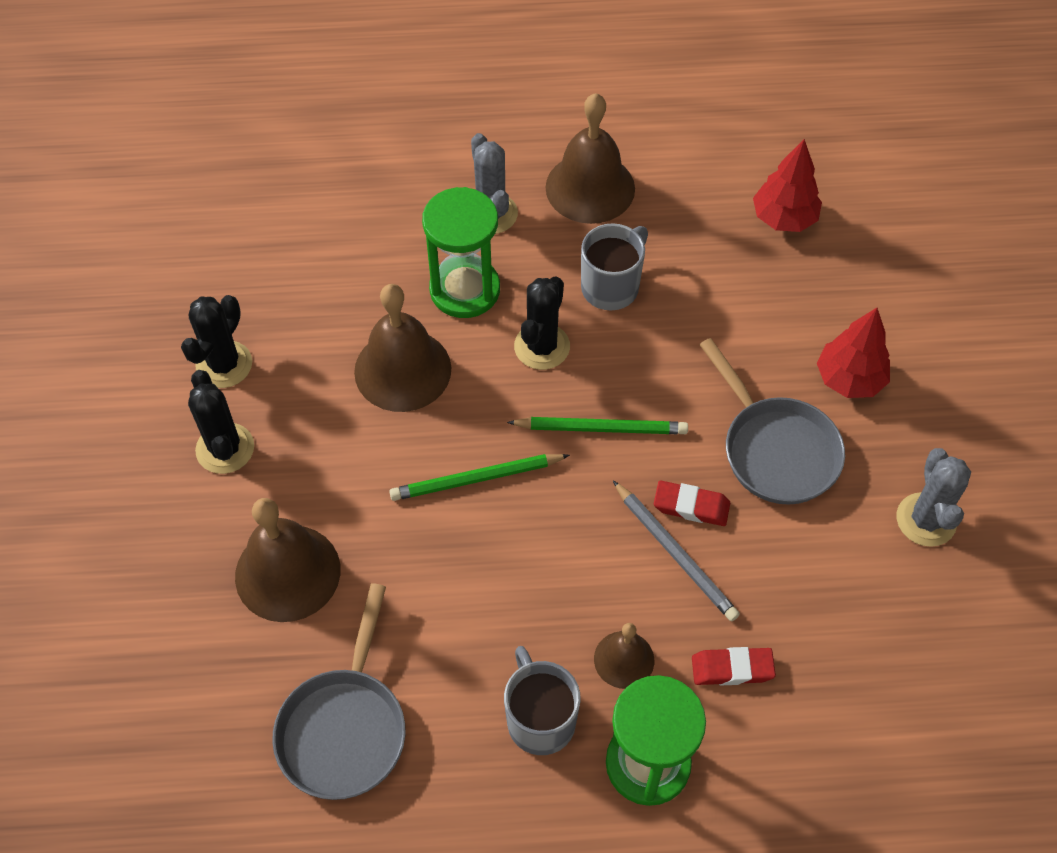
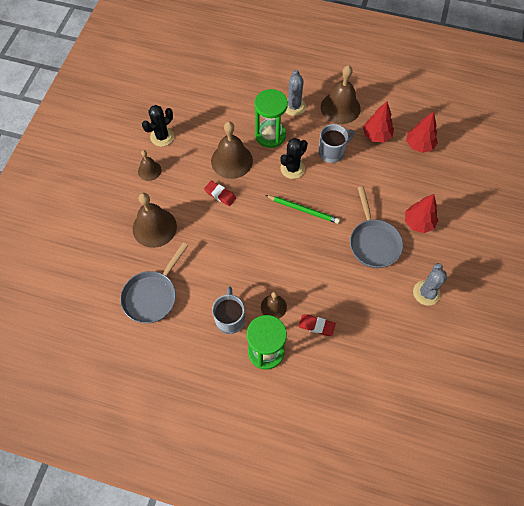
camera: 20 degrees right, 5 degrees up
black cactus [188,370,254,474] -> brown bell [138,150,161,181]
green pencil [389,454,570,501] -> none
grey pencil [613,481,740,622] -> none
red eraser [654,481,730,526] -> red eraser moved to [204,181,236,206]
none -> red tree [363,102,394,143]

